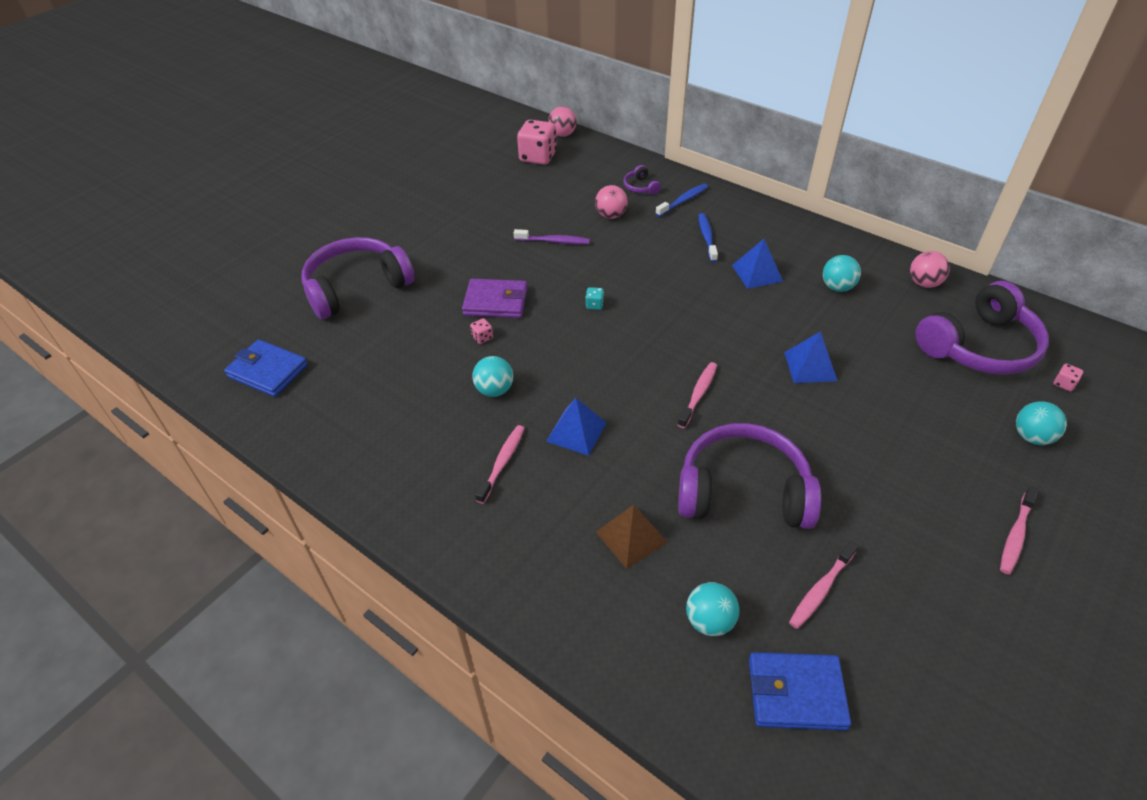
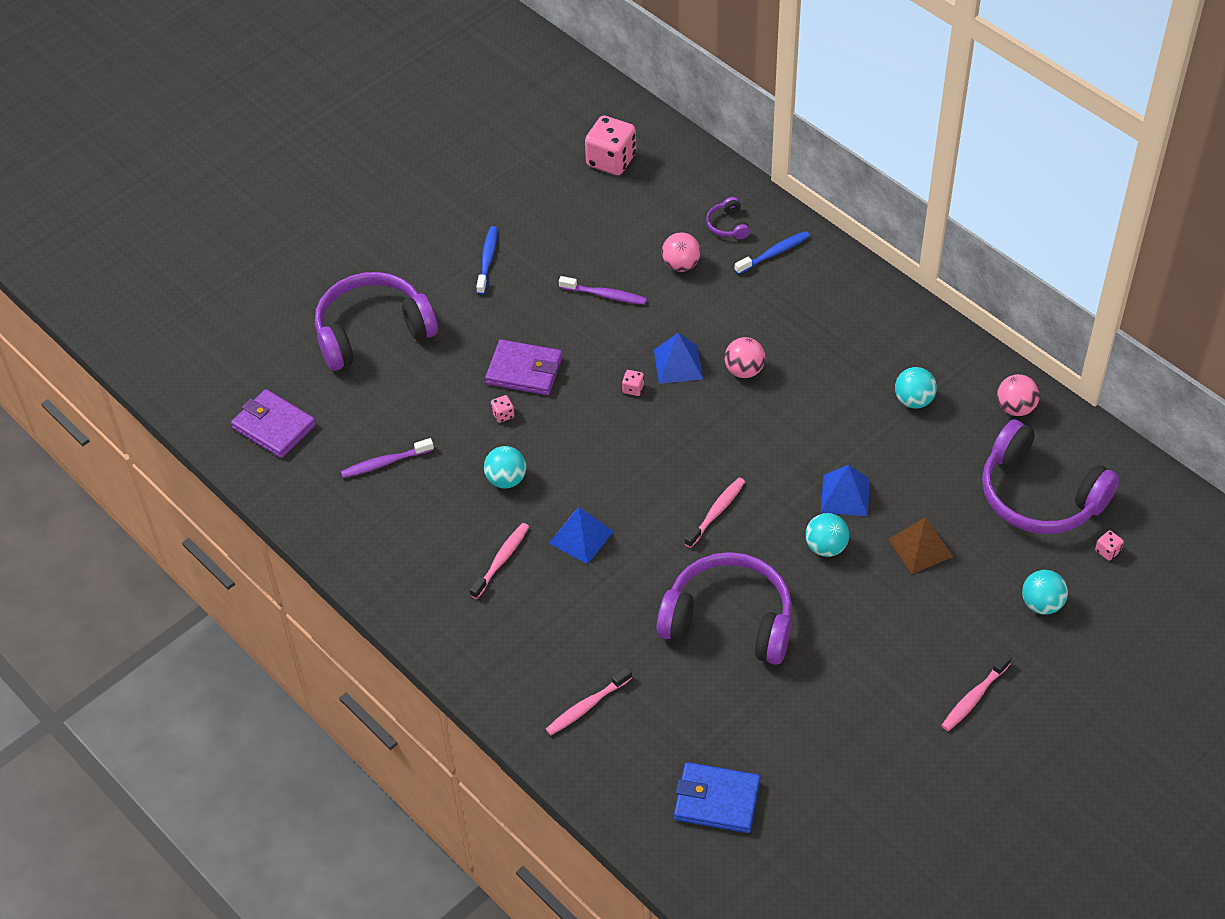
camera: 10 degrees right, 5 degrees up
blue wallet [224,339,308,397] -> purple wallet [231,389,316,458]
pink ball [548,107,577,137] -> pink ball moved to [724,337,766,378]
turquoise dice [586,287,604,310] -> pink dice [622,370,644,396]
brown pyramid [596,505,668,569] -> brown pyramid moved to [888,517,953,574]
turquoise ball [686,582,739,636] -> turquoise ball moved to [805,513,849,557]
blue toothbrush [698,213,718,262] -> blue toothbrush moved to [476,226,498,295]
blue pyramid [732,239,783,289] -> blue pyramid moved to [654,333,703,384]
pink toothbrush [789,541,858,629] -> pink toothbrush moved to [546,667,632,735]
purple headphones [915,281,1049,375] -> purple headphones turned 60 degrees clockwise [982,419,1119,534]
none -> purple toothbrush [341,438,434,478]

